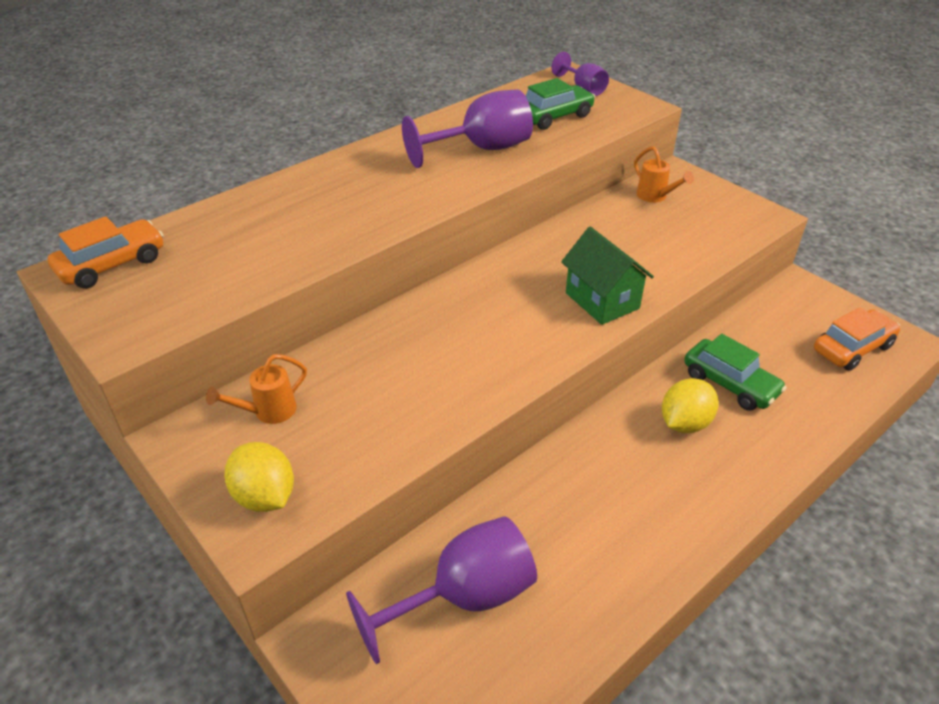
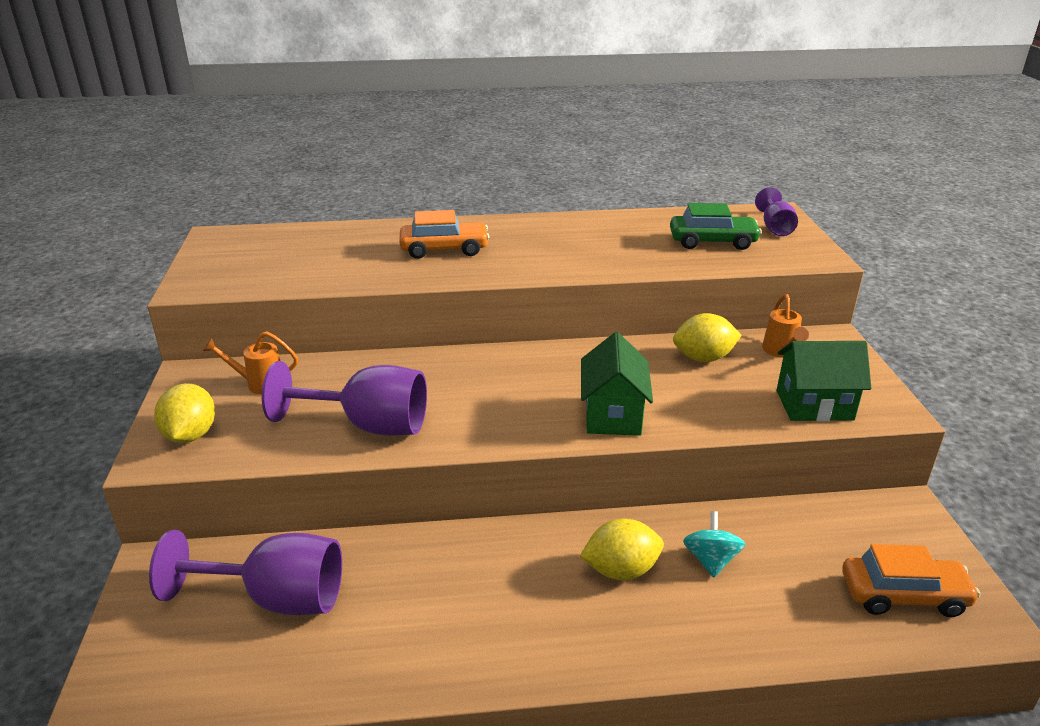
camera: 35 degrees right, 10 degrees down
orange car [48,216,164,289] -> orange car moved to [399,210,490,259]
purple goblet [402,89,533,168] -> purple goblet moved to [262,361,427,436]
green car [684,334,787,411] -> turquoise spinning top [683,511,746,578]
none -> yellow lemon [673,313,742,362]
none -> green house [777,341,871,421]

